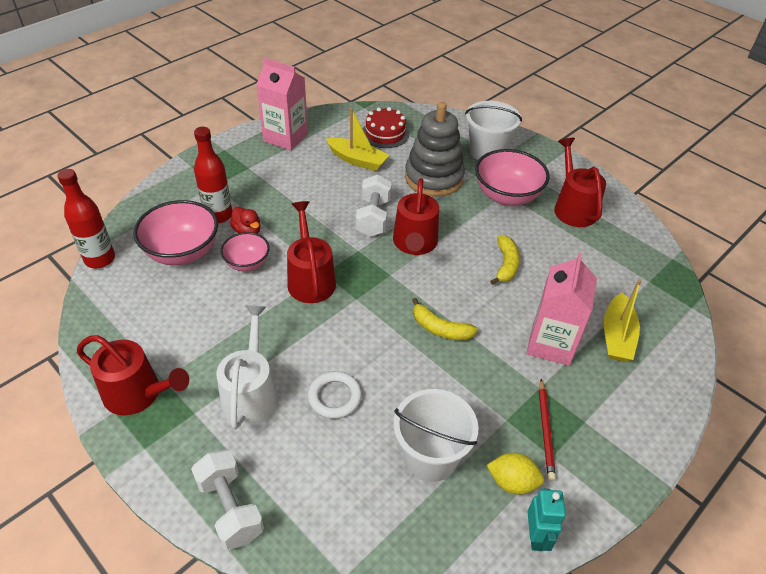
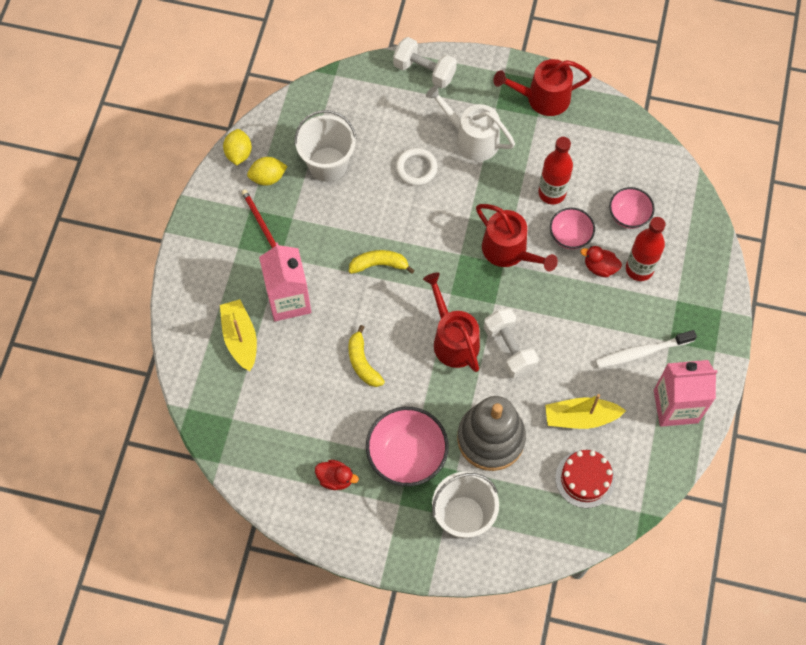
camera: 150 degrees right, 20 degrees up
red bottle [57,169,115,268] -> red bottle moved to [538,137,573,204]
pink bowl [133,200,218,265] -> pink bowl [609,187,655,229], size x0.59
white watering can [216,305,278,429] -> white watering can turned 150 degrees clockwise [425,85,515,161]
turquoise robot [528,489,566,551] -> yellow lemon [223,129,252,165]
red watering can [554,138,606,227] -> red duck [315,460,359,490]
none -> white toothbrush [595,330,697,368]

